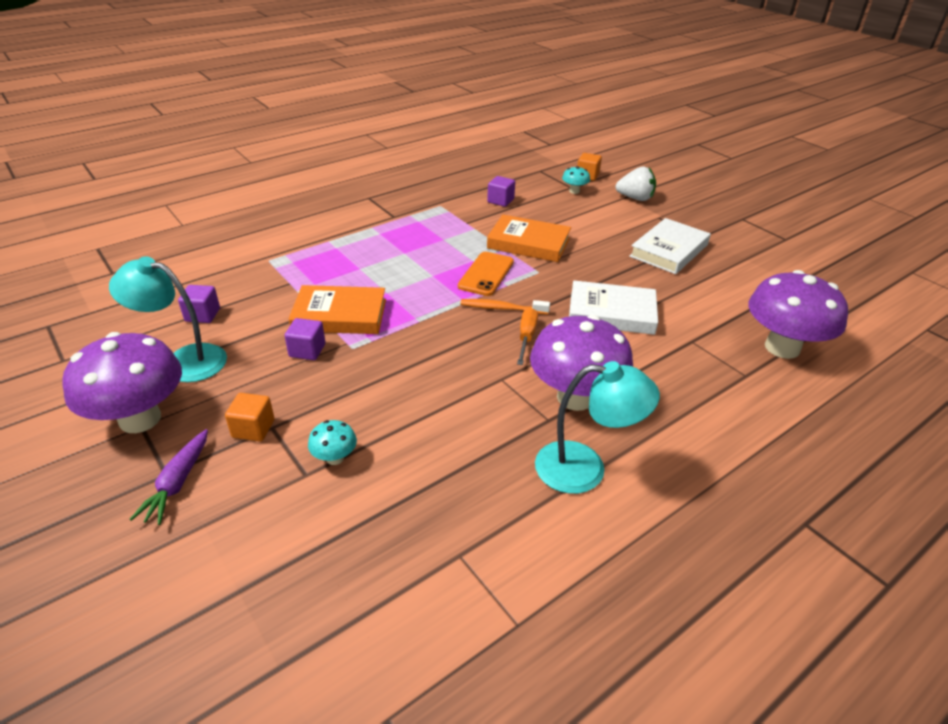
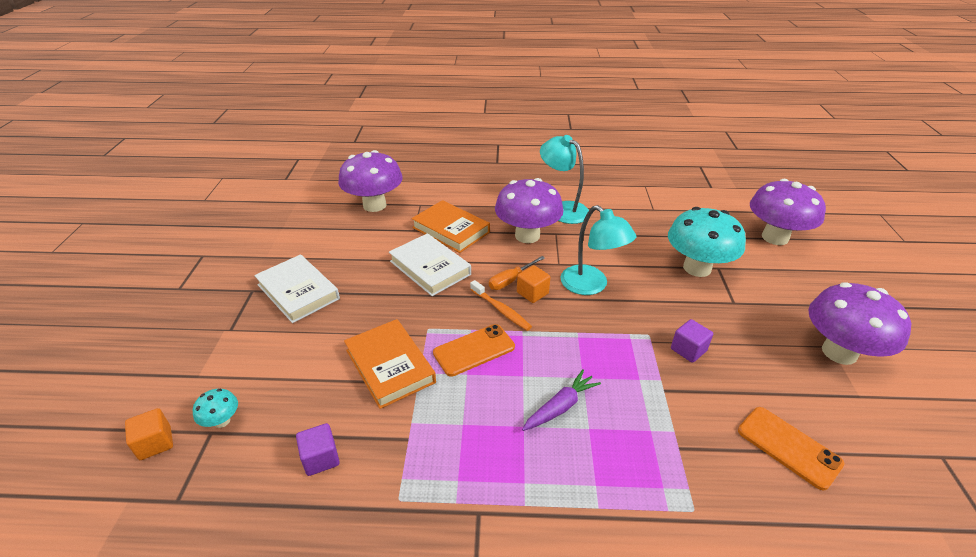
camera: 140 degrees left, 0 degrees up
turquoise lamp [109,256,227,382] -> turquoise lamp moved to [560,205,637,295]
purple carrot [130,429,208,525] -> purple carrot moved to [522,370,601,431]
purple cube [178,285,220,323] -> orange phone [738,407,844,490]
orange cube [225,393,274,441] -> orange cube moved to [517,265,550,303]
orange book [289,285,386,334] -> orange book moved to [411,200,490,253]
turquoise mushroom [308,420,357,465] -> turquoise mushroom [668,207,746,277], size x2.31
white strawberry [615,166,656,201] -> none
white book [629,218,711,274] -> white book turned 60 degrees clockwise [254,254,340,323]
none -> purple mushroom [750,179,826,245]

